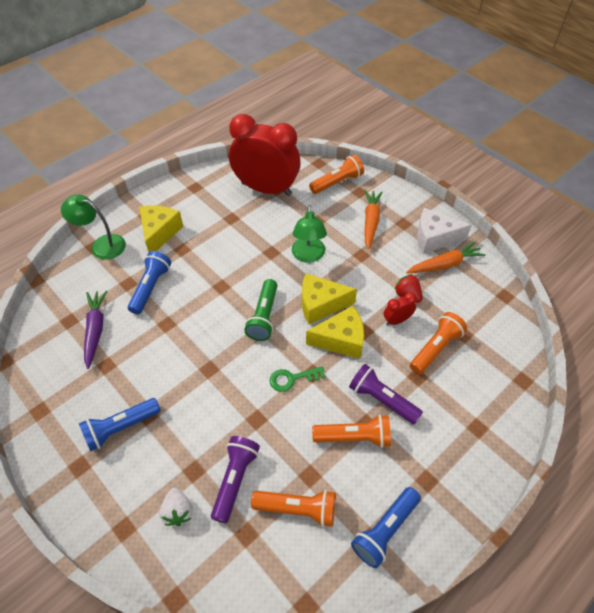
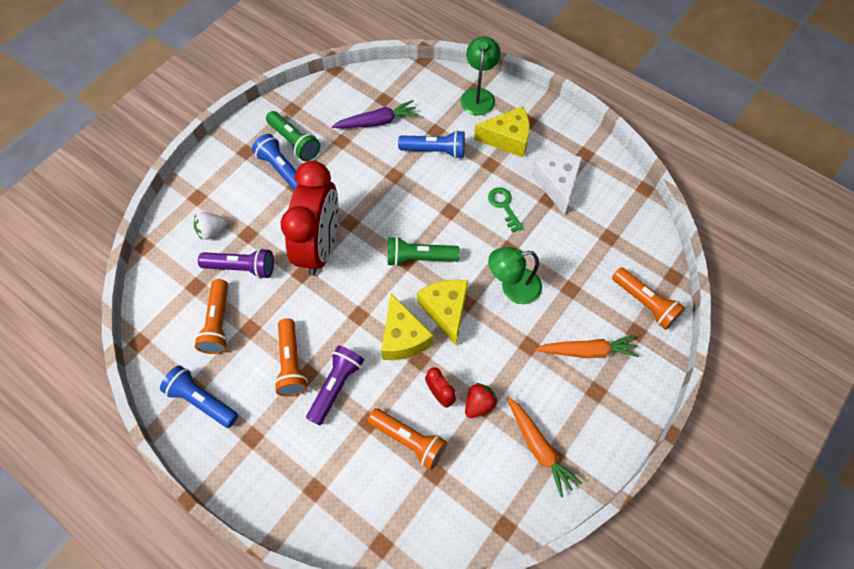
camera: 80 degrees right, 10 degrees up
red clock [229,114,301,196] -> red clock moved to [281,161,339,276]
green key [270,366,325,392] -> green key moved to [488,187,523,233]
white cheese [417,208,472,254] -> white cheese moved to [532,155,582,214]
none -> green flashlight [266,111,320,161]

